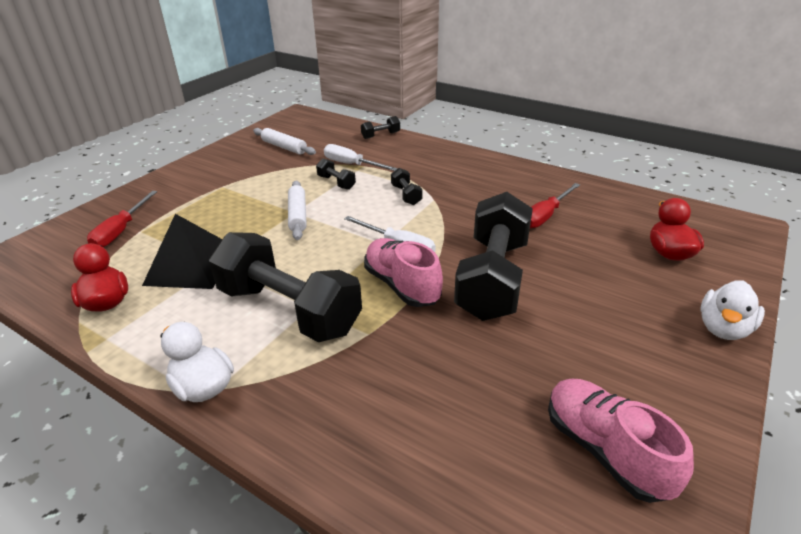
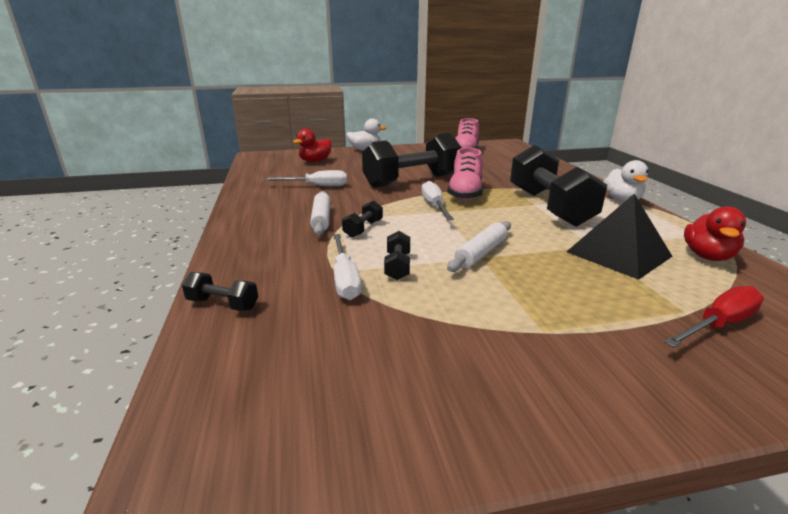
camera: 135 degrees left, 10 degrees down
white rolling pin [253,128,316,155] -> white rolling pin moved to [310,191,331,235]
red screwdriver [530,183,580,228] -> white screwdriver [264,170,347,186]

